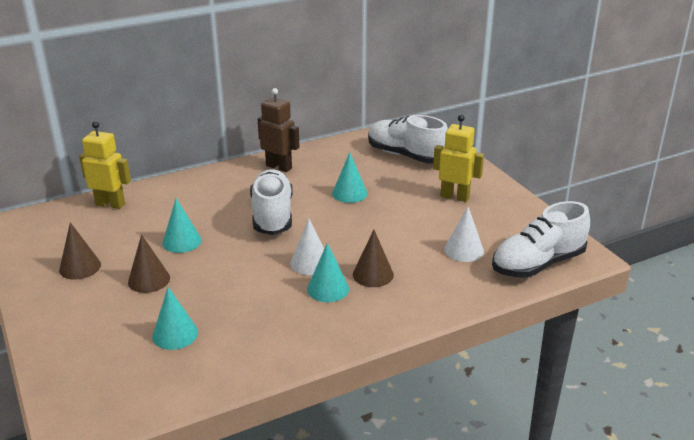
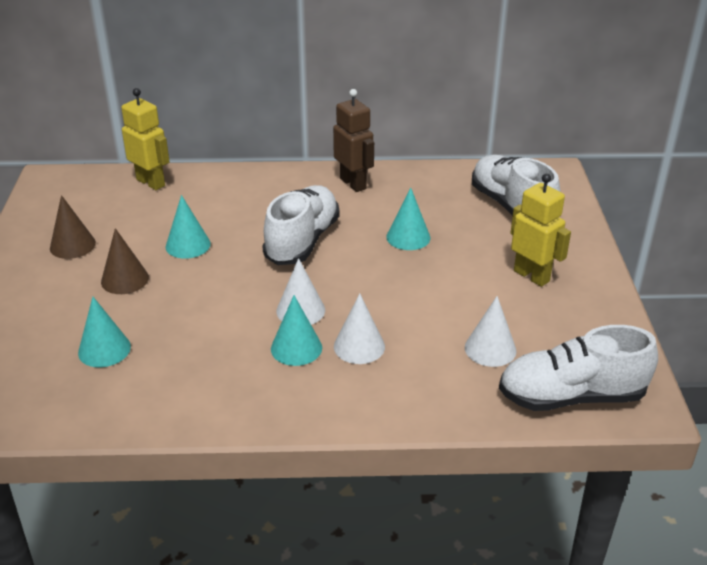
camera: 25 degrees right, 5 degrees up
brown cone [353,230,394,287] -> white cone [334,293,385,364]

